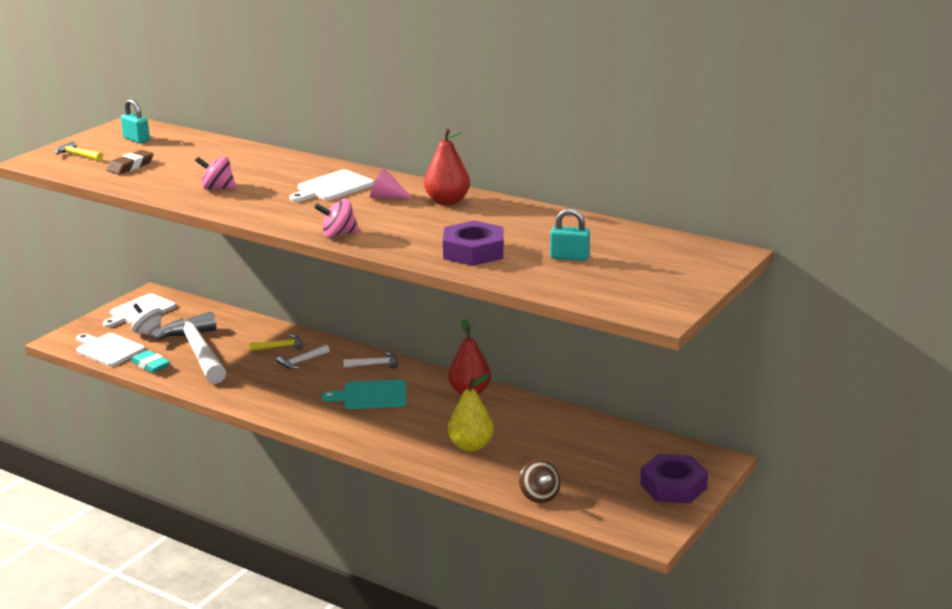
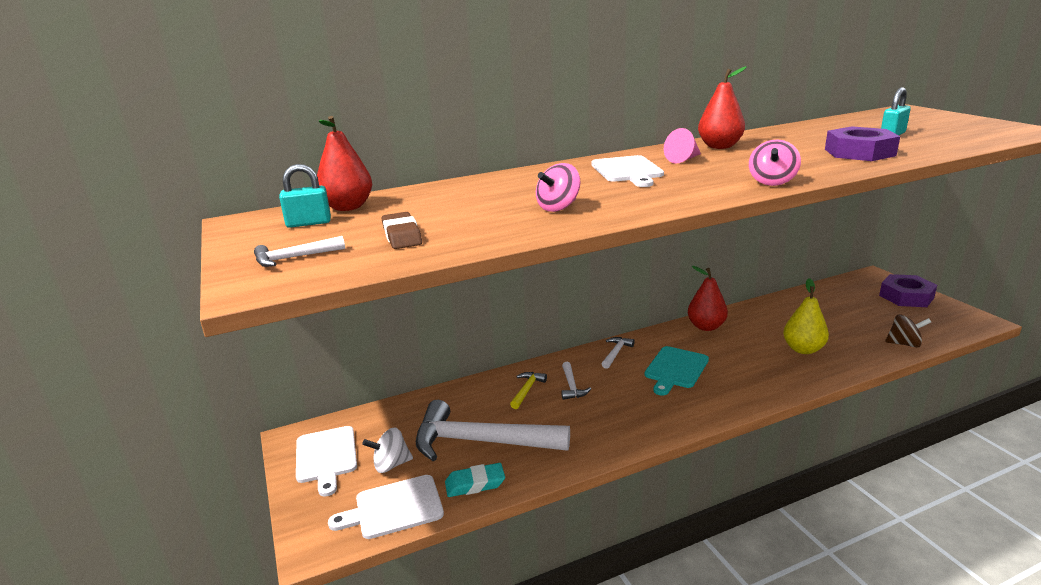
camera: 55 degrees left, 0 degrees up
yellow hammer [55,141,103,161] -> white hammer [254,236,345,267]
none -> red pear [317,116,372,211]

